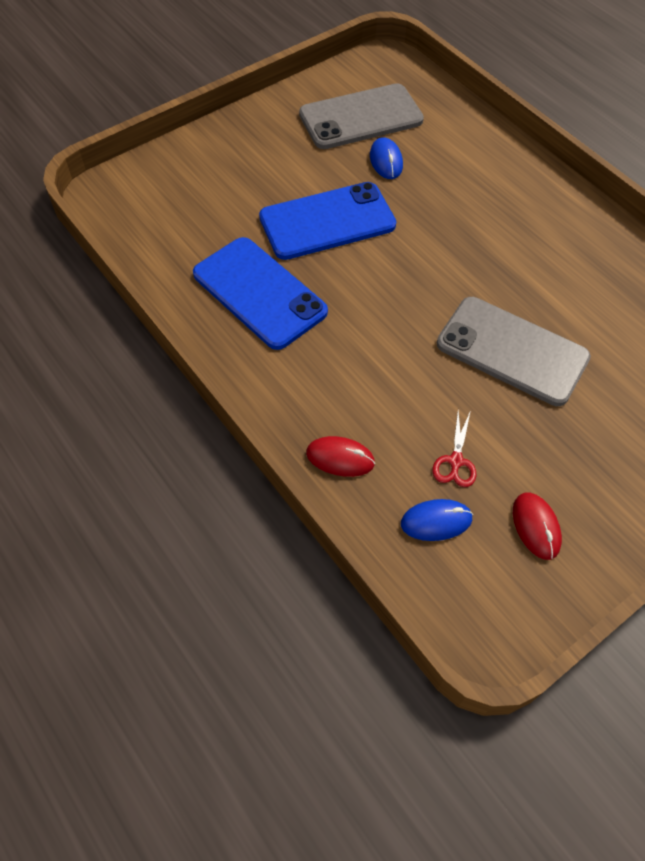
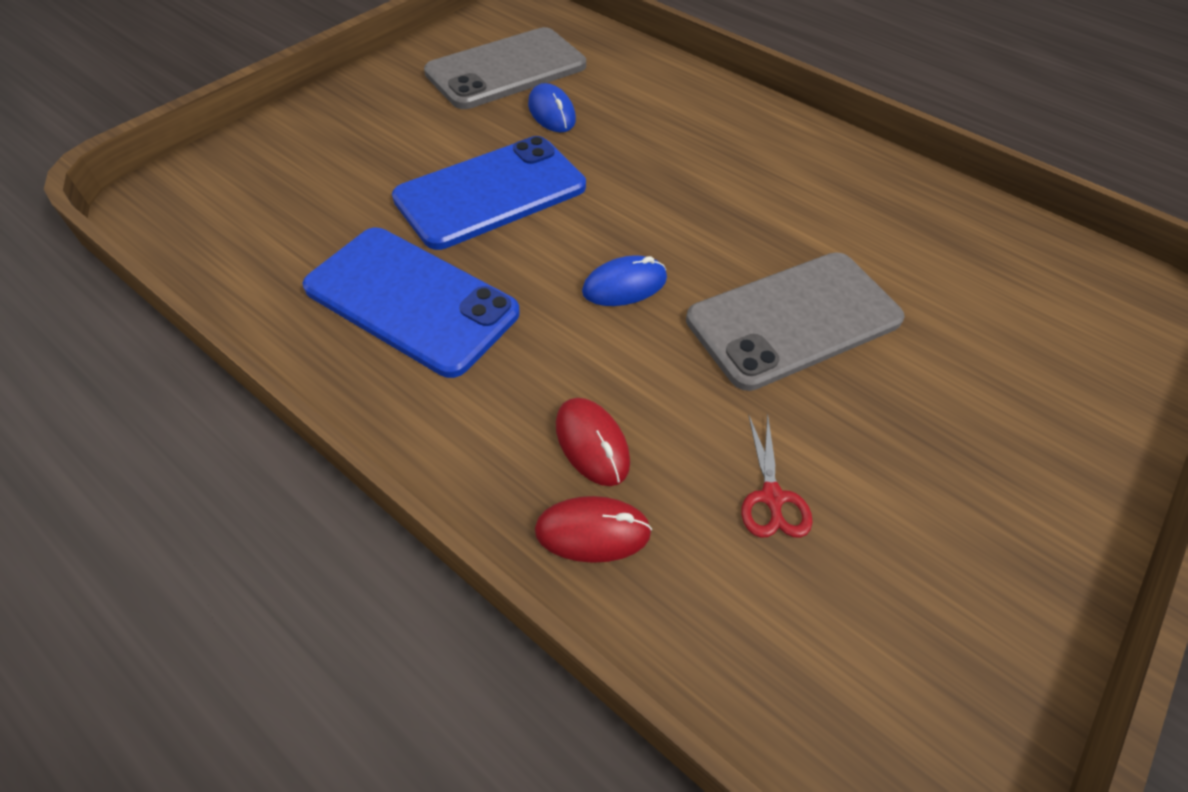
camera: 15 degrees left, 5 degrees down
blue mouse [401,499,473,541] -> blue mouse moved to [582,255,667,306]
grey phone [437,297,591,406] -> grey phone turned 45 degrees counterclockwise [686,252,905,391]
red mouse [513,492,562,560] -> red mouse moved to [556,398,630,486]

